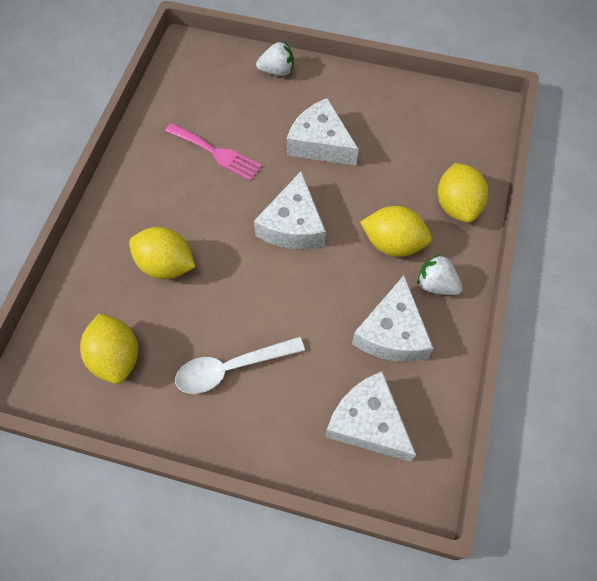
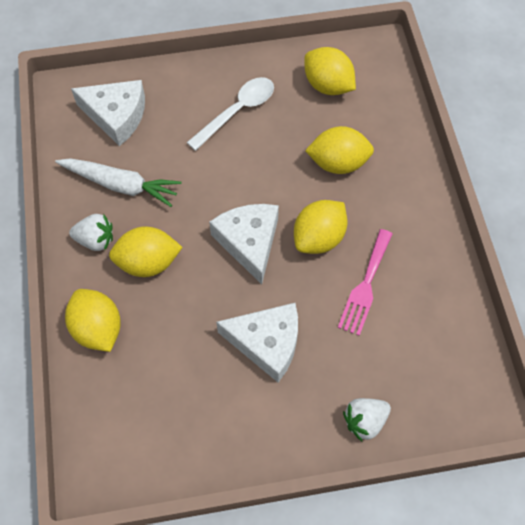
camera: 155 degrees right, 0 degrees up
pink fork [165,123,262,181] -> pink fork turned 75 degrees counterclockwise [338,229,393,336]
white cheese [352,276,433,362] -> white carrot [55,158,181,207]
none -> yellow lemon [294,200,348,254]

